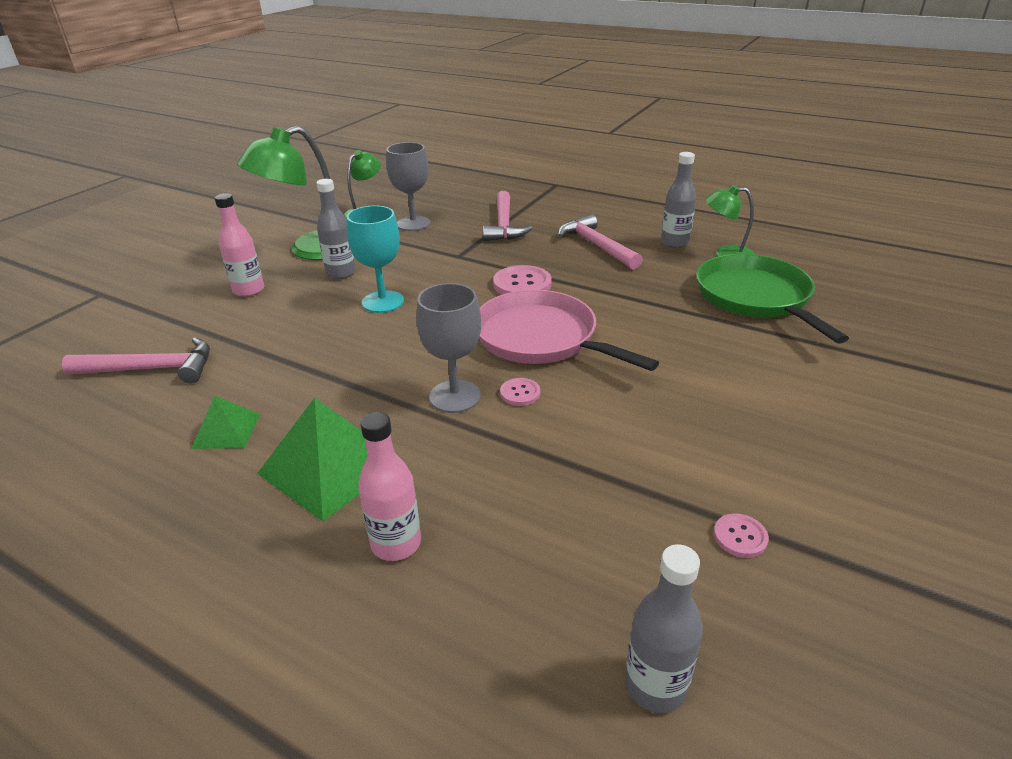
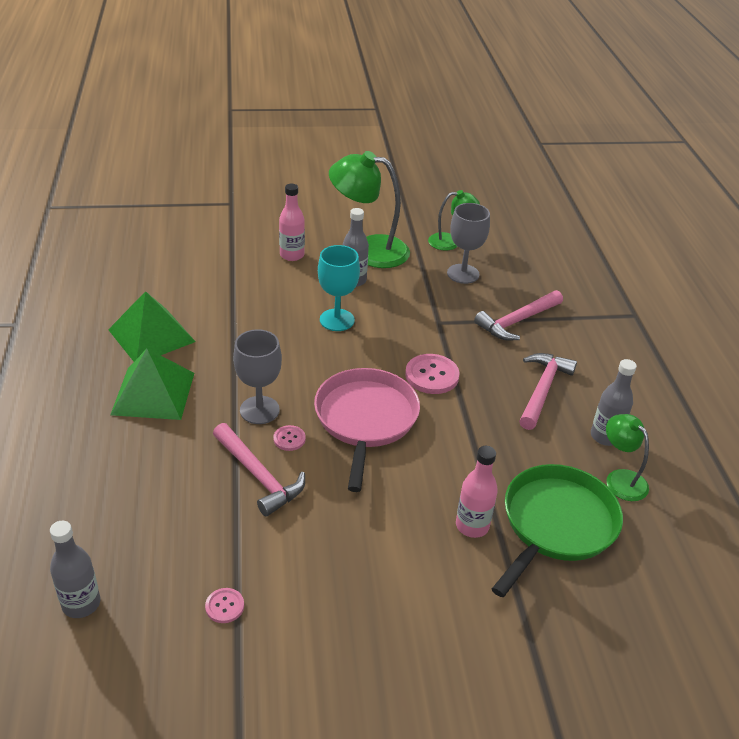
camera: 50 degrees right, 5 degrees up
pink hammer [62,337,210,384] -> pink hammer moved to [213,423,305,517]
green pyramid [191,396,260,449] -> green pyramid [108,291,196,361], size x1.84
pink bottle [358,412,421,561] -> pink bottle moved to [456,446,498,538]

